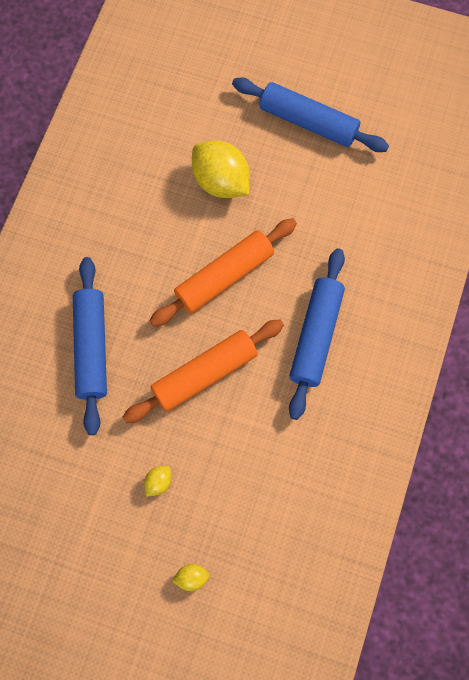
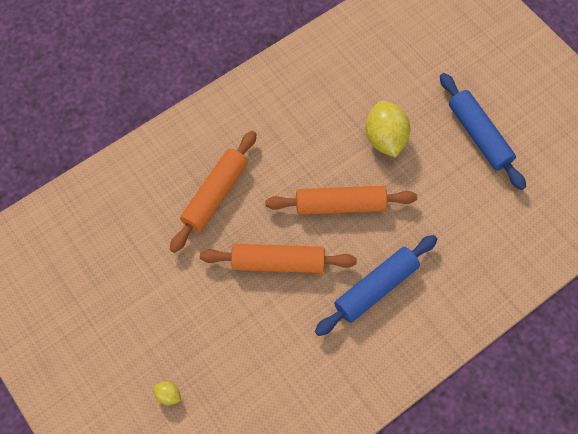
camera: 35 degrees right, 5 degrees down
blue rolling pin [73,257,107,435] -> orange rolling pin [170,131,257,253]
yellow lemon [144,466,172,497] -> none

